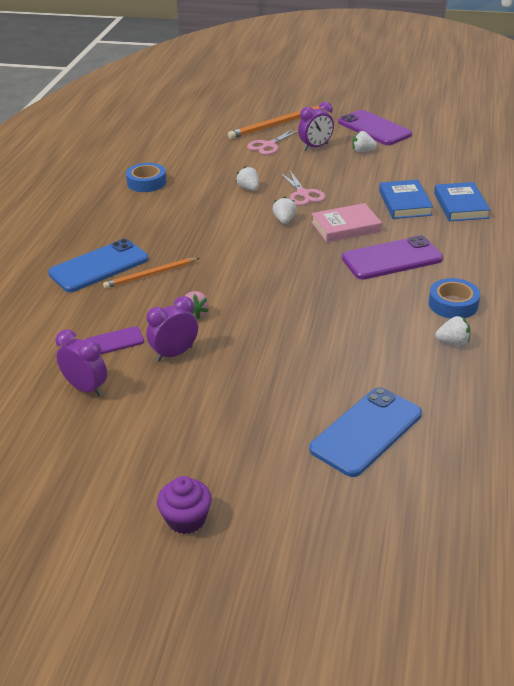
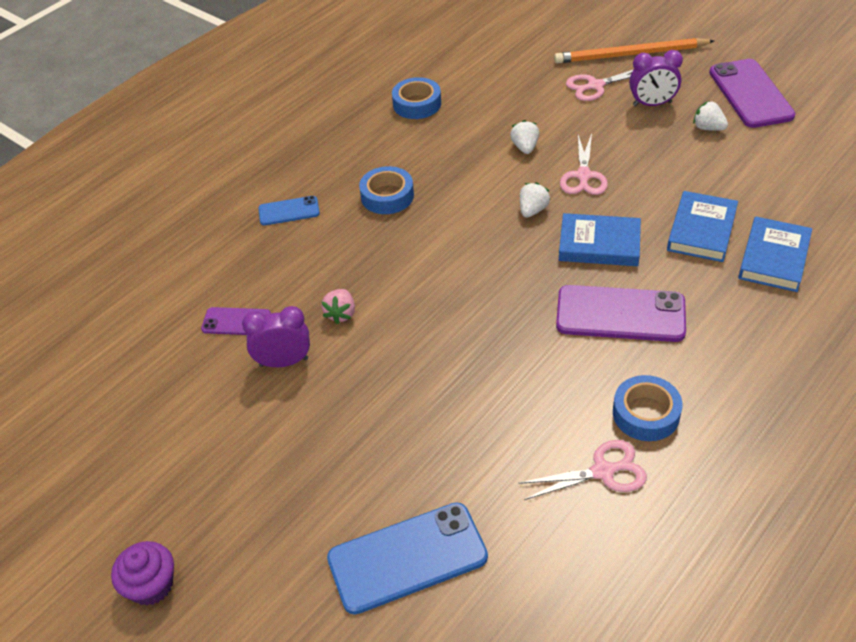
camera: 30 degrees right, 10 degrees up
blue phone [48,239,148,292] -> blue phone [259,196,320,225], size x0.54
purple clock [55,330,107,396] -> none
orange pencil [103,258,199,288] -> none
pink book [311,203,382,242] -> blue book [559,213,641,266]
white strawberry [435,316,470,345] -> pink scissors [518,440,647,500]
none -> blue tape [359,166,414,214]

